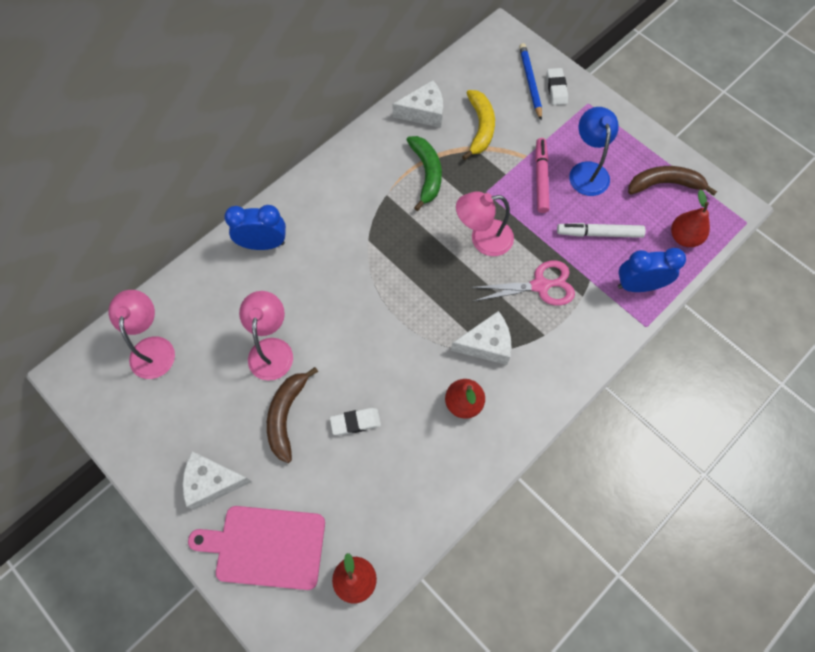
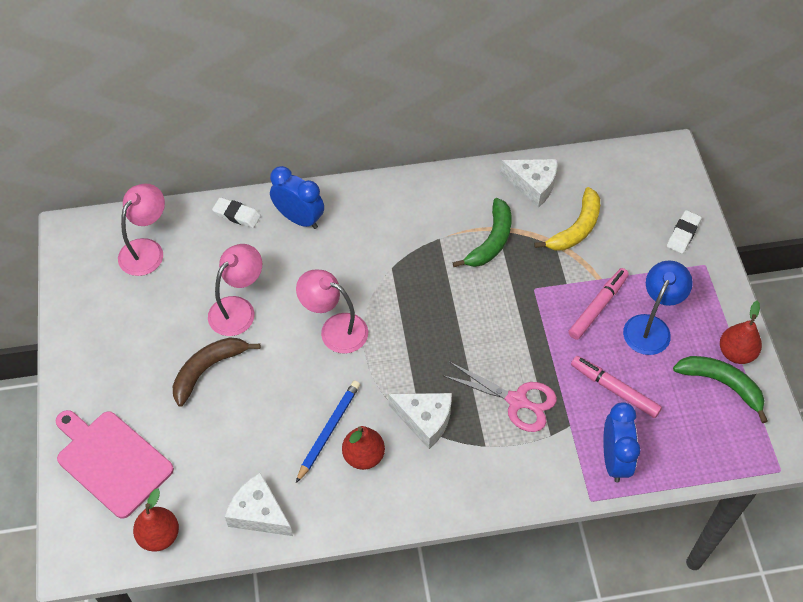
camera: 35 degrees right, 10 degrees down
white cheese [183,451,252,510] -> white cheese moved to [225,472,293,536]
white eraser [330,408,381,435] -> white eraser moved to [212,197,261,228]
pink lamp [456,192,514,256] -> pink lamp moved to [296,270,368,354]
blue pencil [519,43,542,121] -> blue pencil moved to [296,381,360,483]
white marker [557,223,646,238] -> pink marker [571,356,662,418]
blue clock [618,248,686,292] -> blue clock turned 60 degrees clockwise [603,402,640,483]
brown banana [628,166,717,196] -> green banana [673,356,767,423]
red pear [671,189,710,247] -> red pear moved to [720,301,762,364]

